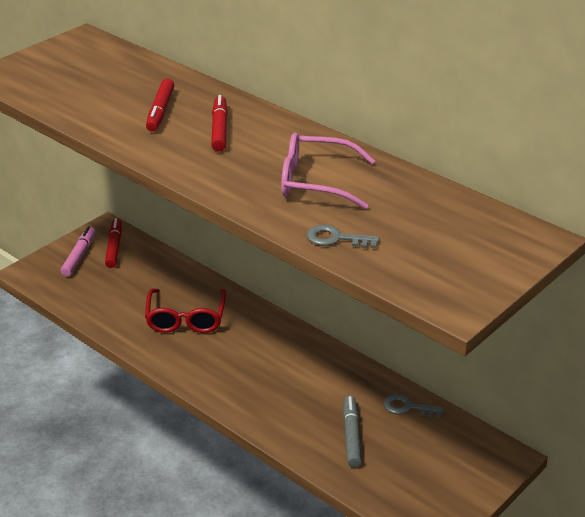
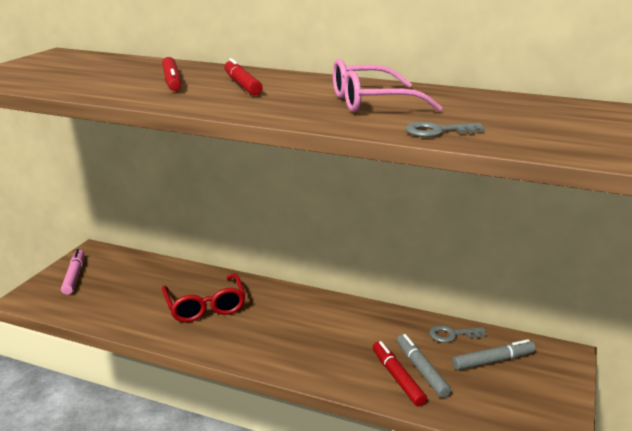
camera: 20 degrees left, 10 degrees down
red marker [105,218,122,268] -> red marker moved to [373,341,427,407]
none -> grey marker [452,339,536,370]

